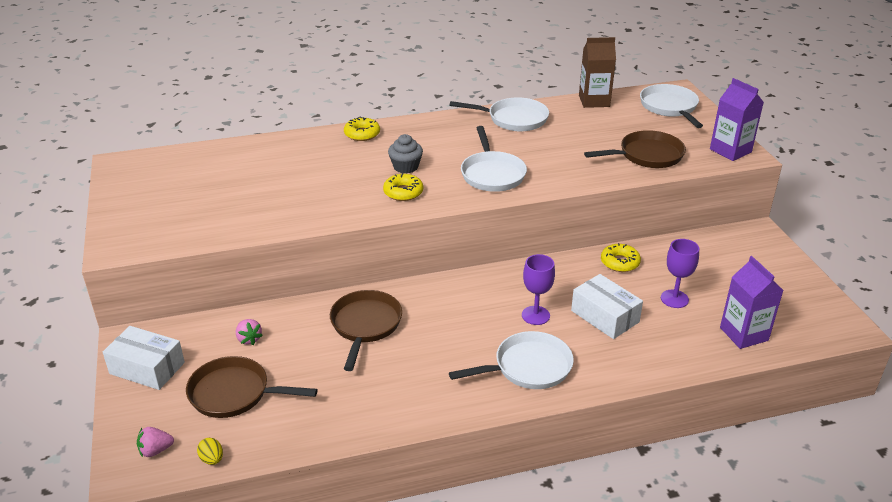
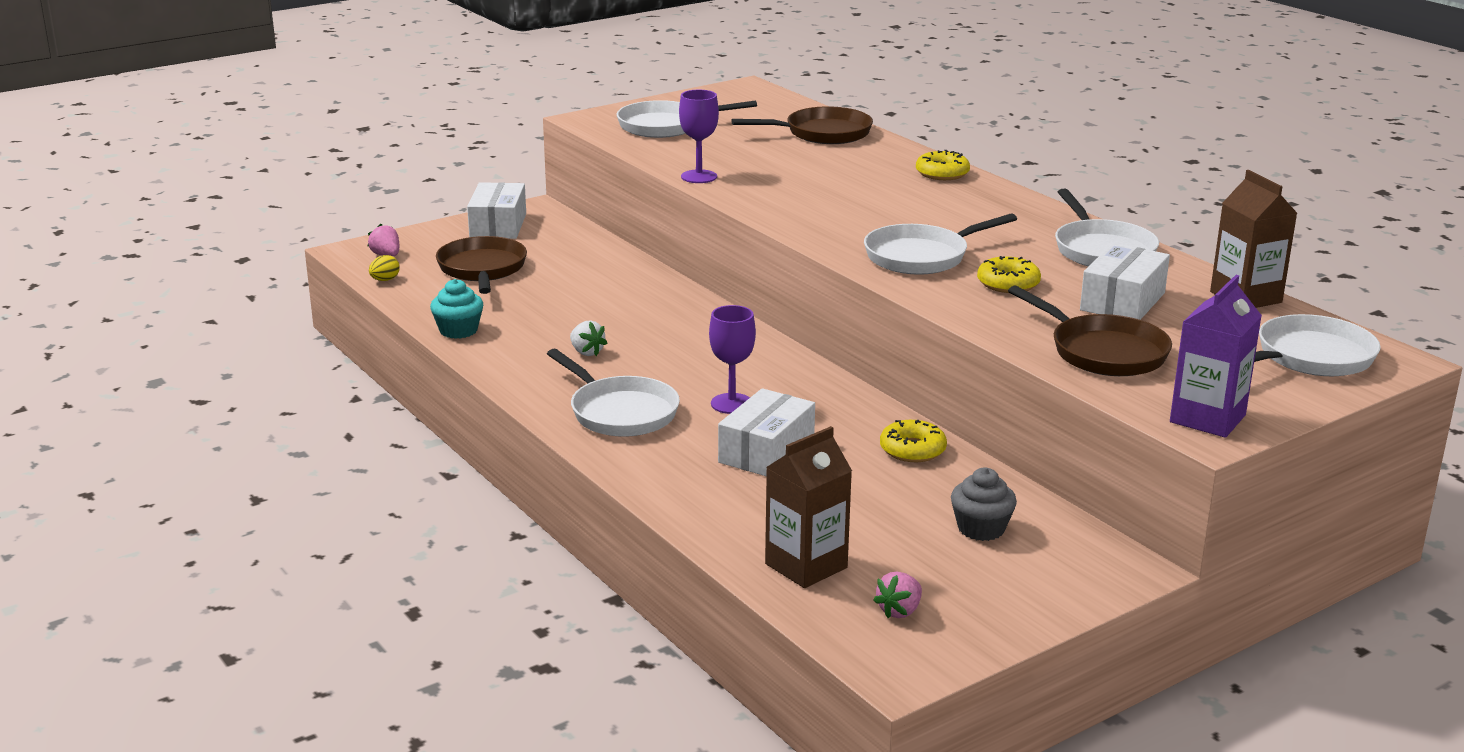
camera: 70 degrees right, 10 degrees down
pink strawberry [236,319,263,345] -> pink strawberry moved to [873,572,922,618]
brown pan [330,290,402,371] -> brown pan moved to [731,106,873,144]
yellow donut [383,173,423,201] -> yellow donut moved to [977,256,1041,293]
grey cupcake [388,134,423,173] -> grey cupcake moved to [951,468,1017,541]
purple goblet [661,239,699,308] -> purple goblet moved to [679,90,719,183]
purple carton [720,256,783,349] -> brown carton [765,426,852,588]
none -> turquoise cupcake [430,279,483,339]
none -> white strawberry [570,320,607,356]
none -> white pan [617,100,757,138]
none -> white box [1080,243,1170,320]

